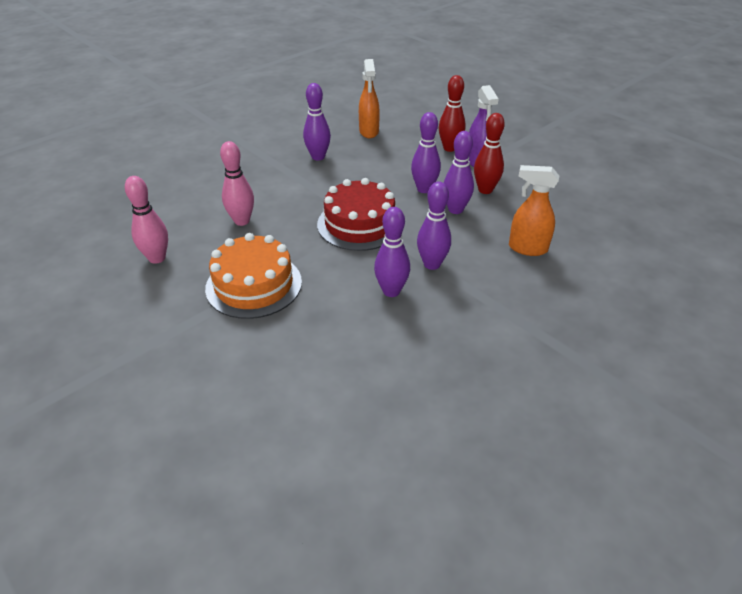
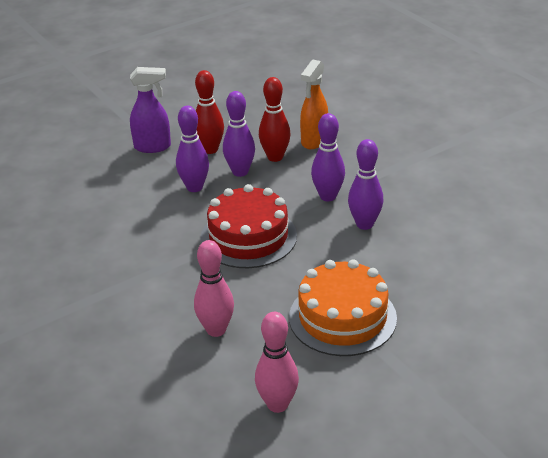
camera: 80 degrees left, 5 degrees down
purple bowling pin [303,83,331,160] -> none
orange spray bottle [359,59,380,138] -> none
red bowling pin [439,75,466,152] -> red bowling pin moved to [259,77,291,162]

